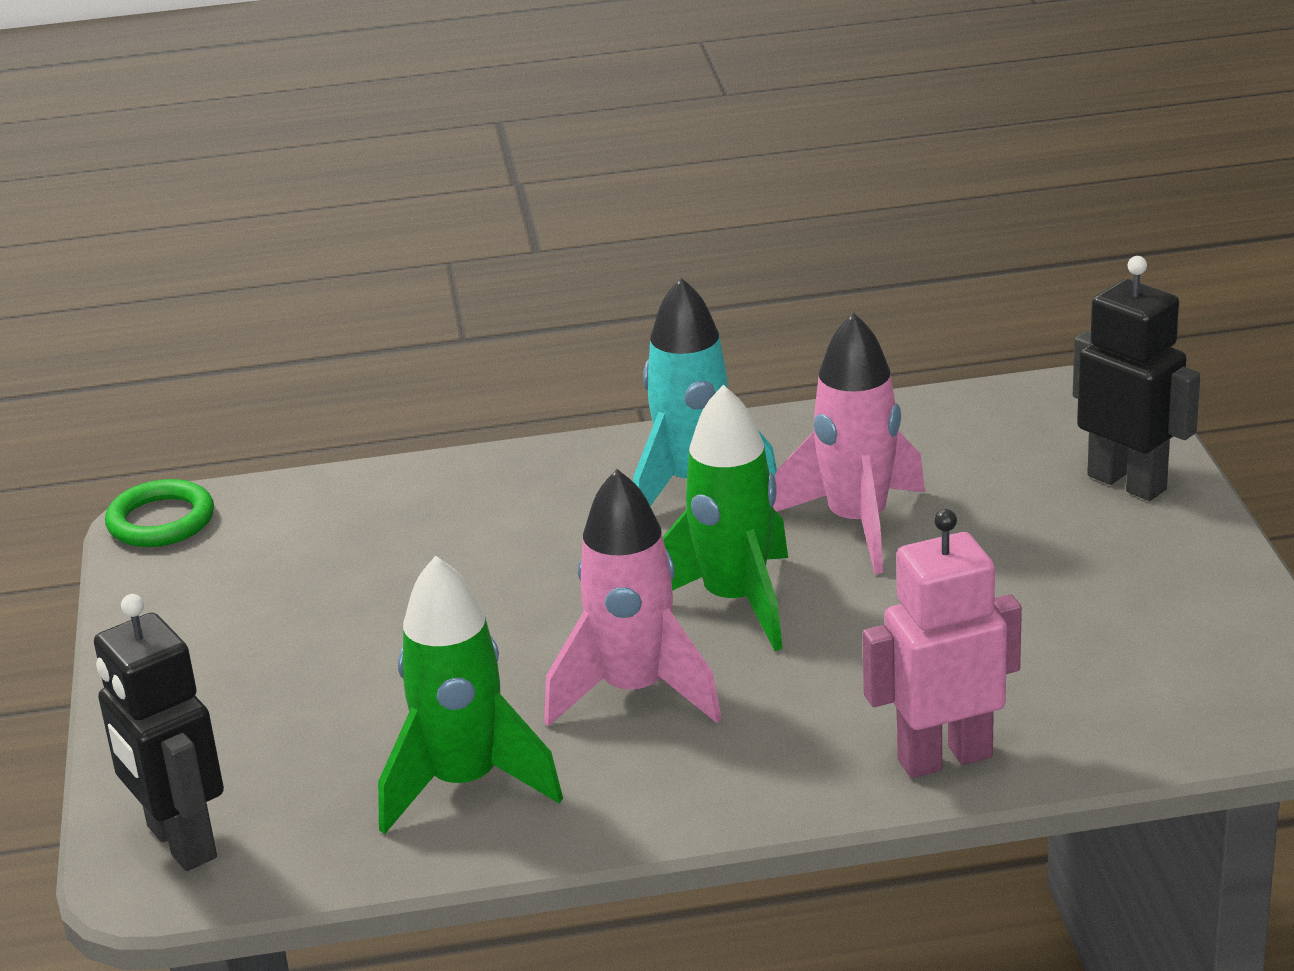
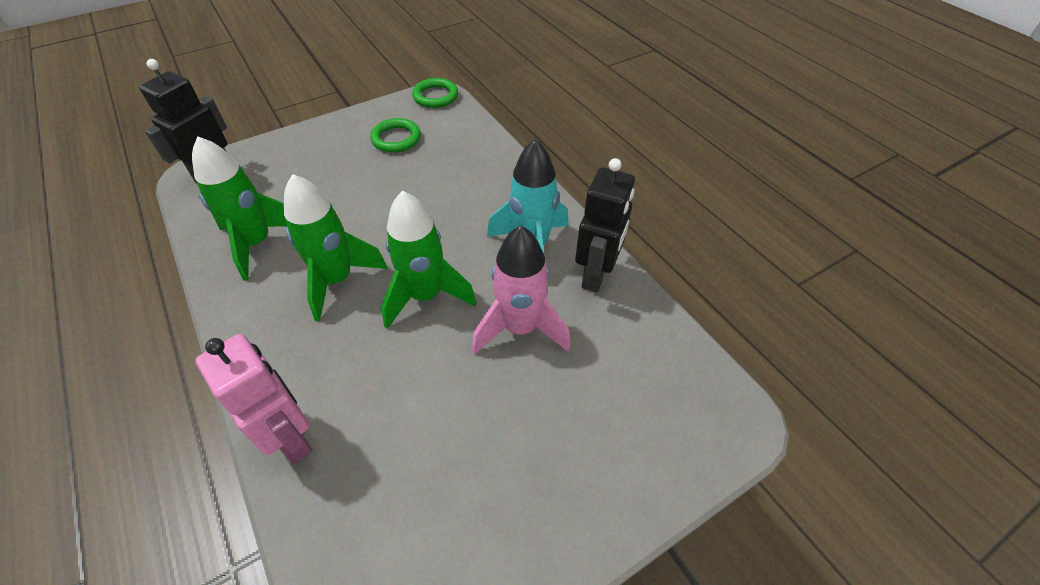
camera: 65 degrees right, 20 degrees up
pink rocket [544,469,721,726] -> green rocket [284,174,388,322]
black robot [1073,256,1201,501] -> black robot moved to [575,158,635,293]
none -> green ring [370,118,421,152]

